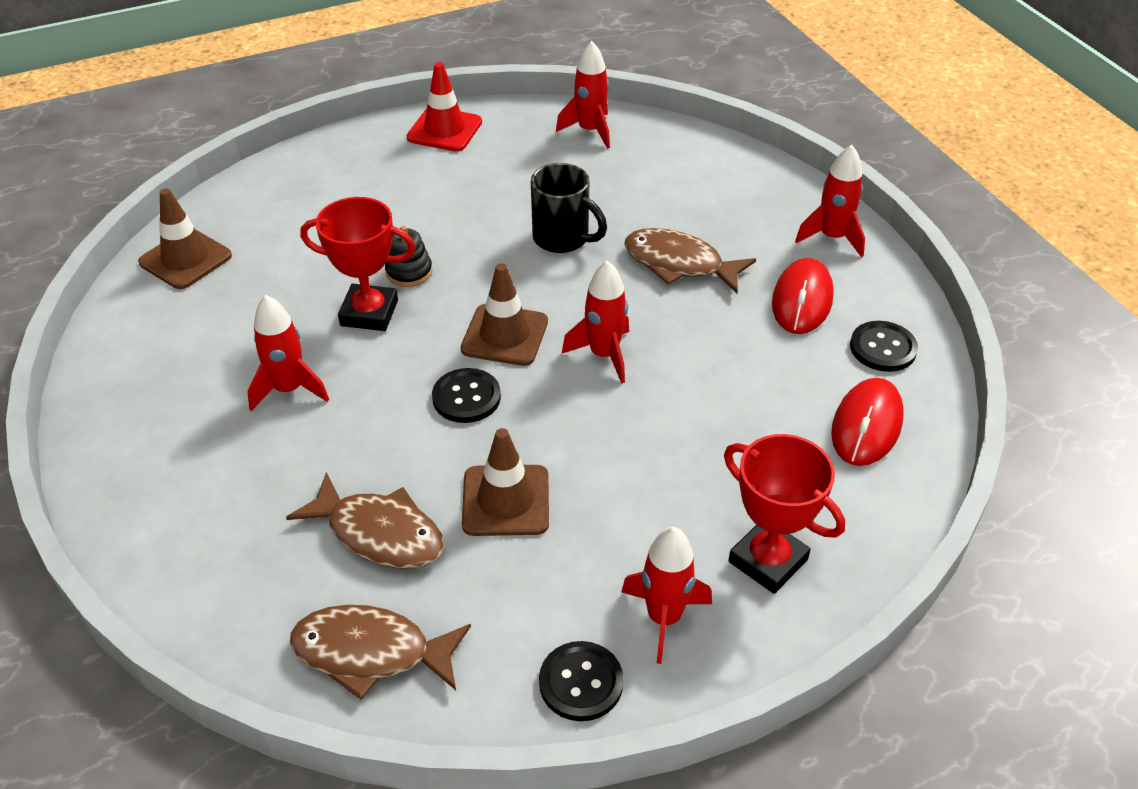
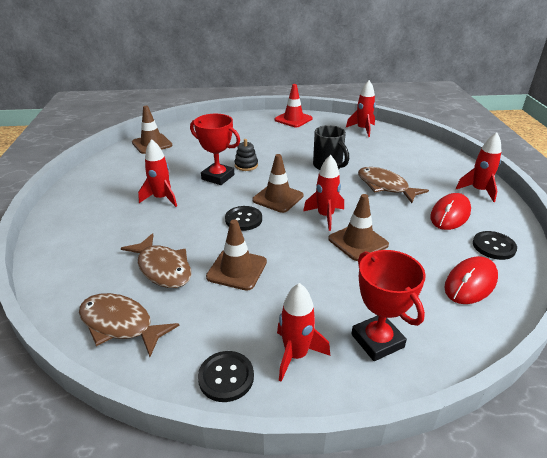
camera: 20 degrees right, 10 degrees down
none -> brown traffic cone [328,194,389,261]

